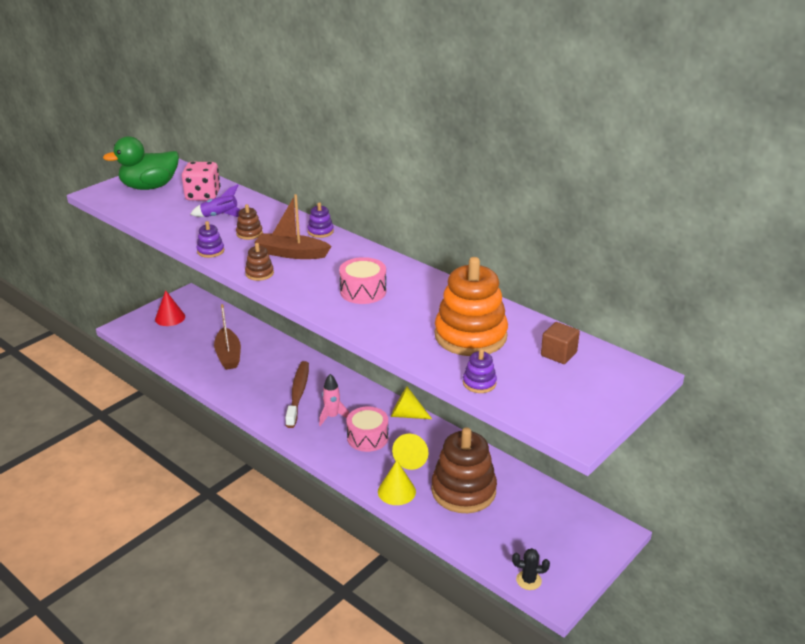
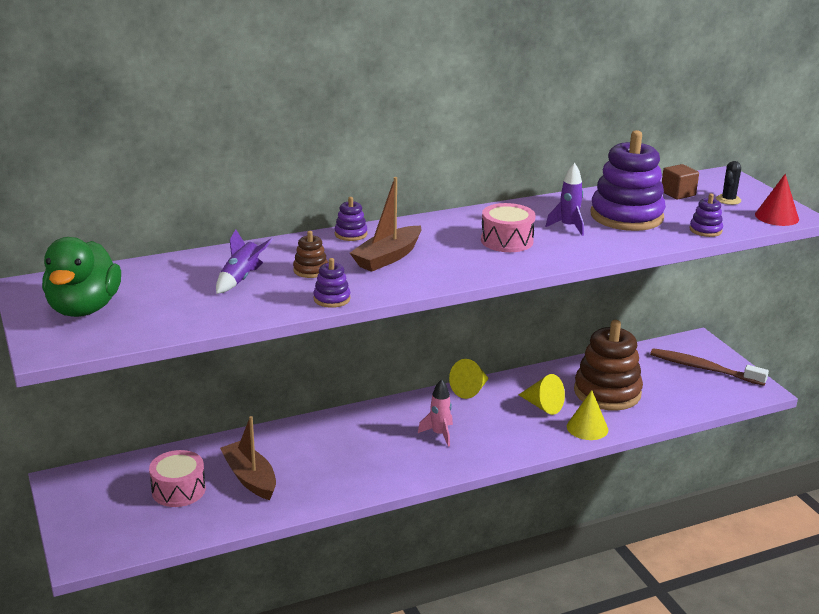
camera: 65 degrees left, 5 degrees down
red cone [155,290,185,326] -> red cone moved to [755,174,799,226]
pink dice [182,162,220,201] -> none
brown boat [214,304,241,370] -> brown boat turned 135 degrees counterclockwise [220,416,276,500]
brown stacking toy [245,243,274,281] -> none
brown toothbrush [285,361,309,428] -> brown toothbrush moved to [650,348,769,386]
pink drum [346,406,389,452] -> pink drum moved to [149,450,206,507]
orange stacking toy [435,257,508,356] -> purple stacking toy [591,130,666,231]
black cactus [512,548,550,590] -> black cactus moved to [716,161,741,205]
none -> purple rocket [545,163,584,236]

